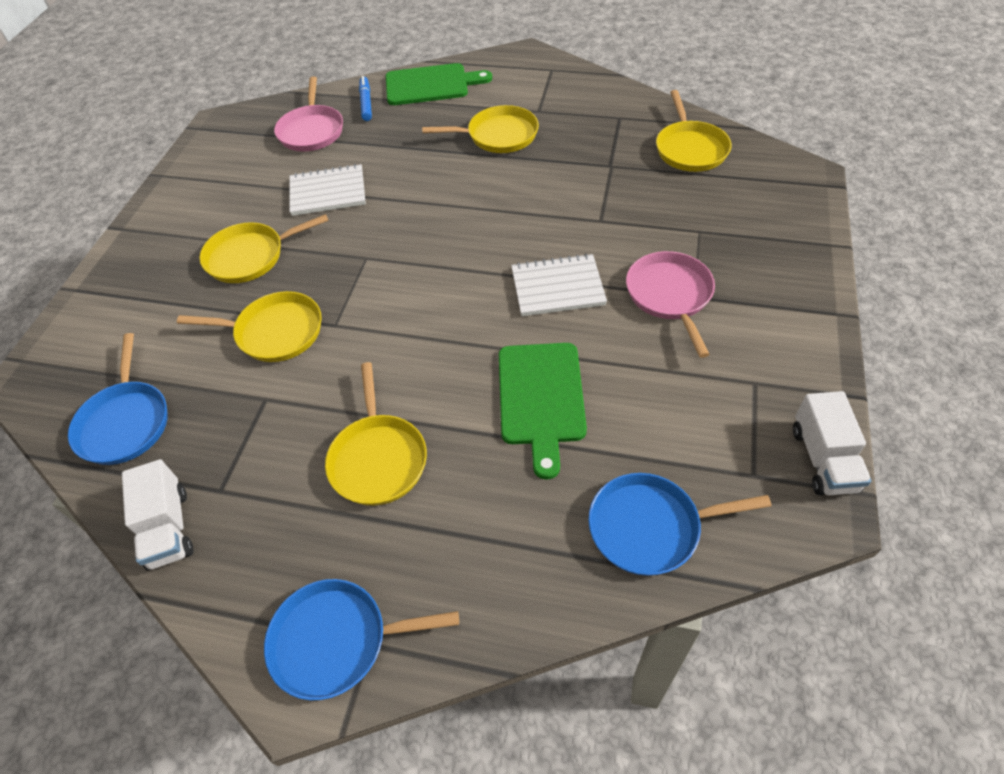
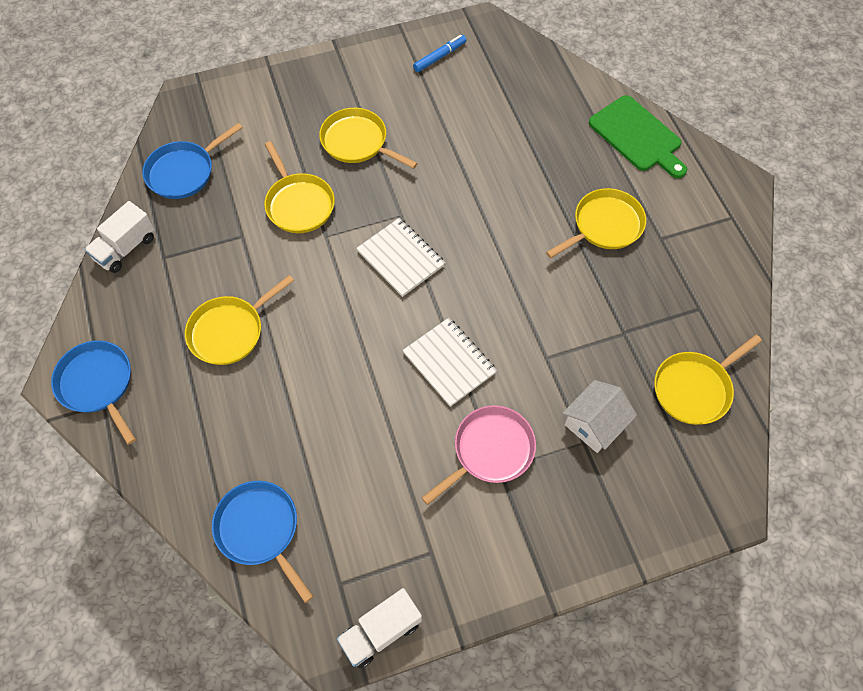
camera: 55 degrees right, 10 degrees up
pink pan [274,76,343,152] -> none
white notebook [290,164,366,216] -> white notebook moved to [356,218,445,297]
blue marker [359,76,372,121] -> blue marker moved to [413,35,467,72]
yellow pan [422,105,539,153] -> yellow pan turned 90 degrees counterclockwise [546,188,646,258]
green cutting board [499,343,587,479] -> none
none -> white house [562,380,637,453]

